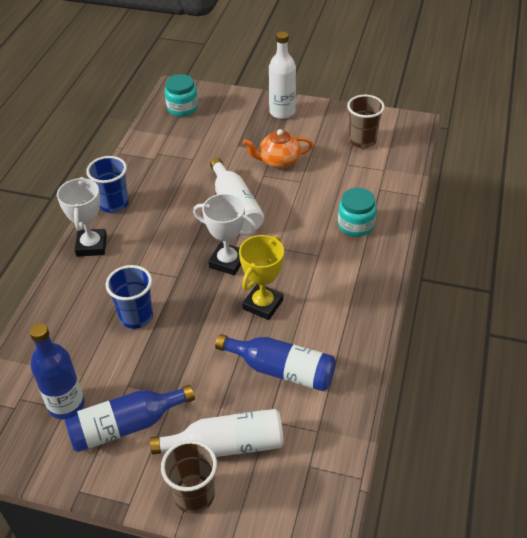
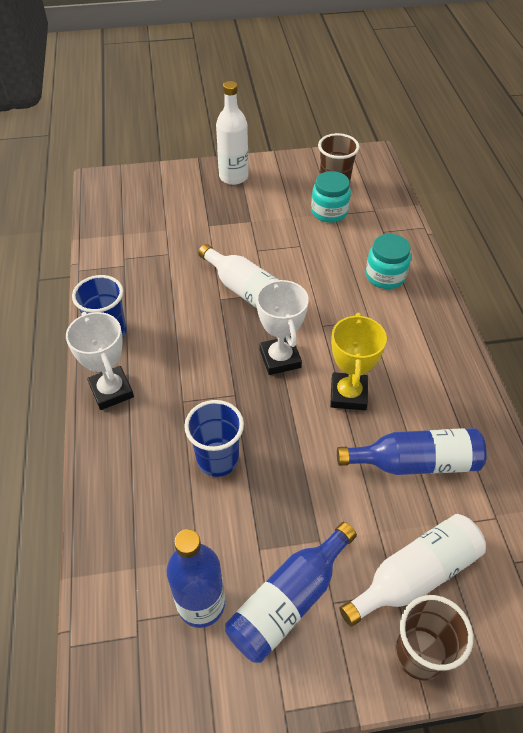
camera: 25 degrees left, 5 degrees up
turquoise jar [165,74,198,116] -> turquoise jar moved to [311,171,351,223]
white trophy [193,194,257,275] -> white trophy turned 75 degrees clockwise [256,279,309,375]
orange teapot [243,129,313,169] -> none

